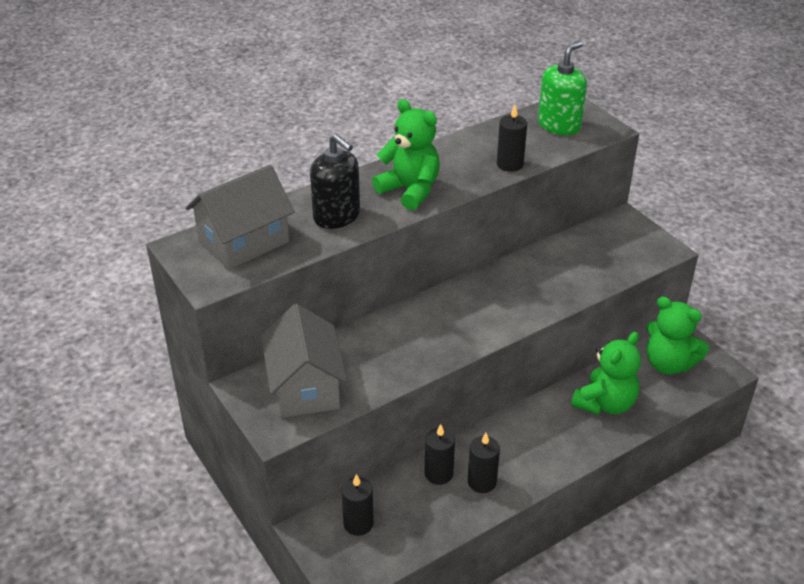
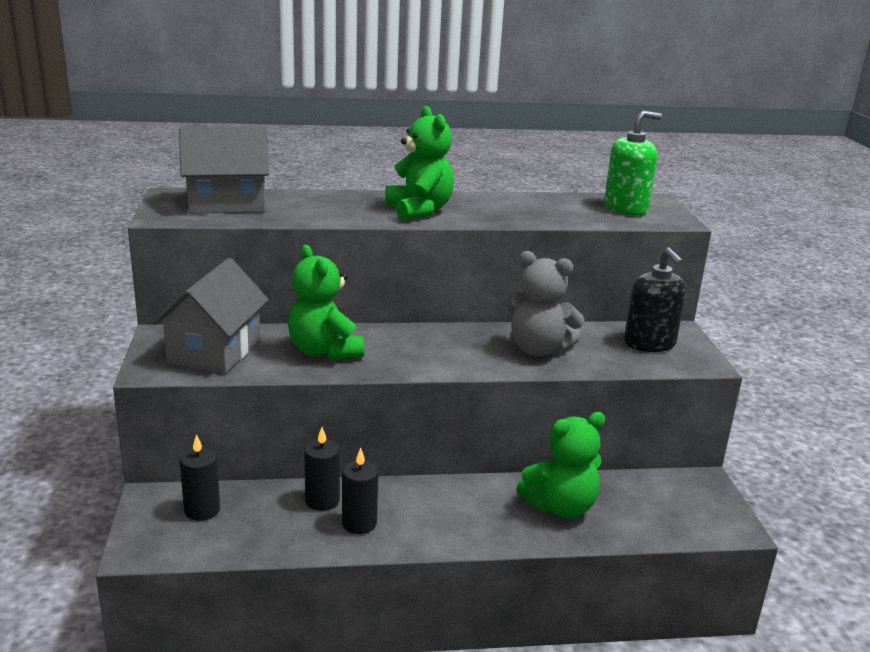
camera: 25 degrees right, 15 degrees down
black soap dispenser [310,134,360,229] -> black soap dispenser moved to [624,247,686,352]
black candle [497,105,527,172] -> none
green teddy bear [646,297,709,375] -> green teddy bear moved to [288,245,364,360]
none -> grey teddy bear [508,251,585,356]

